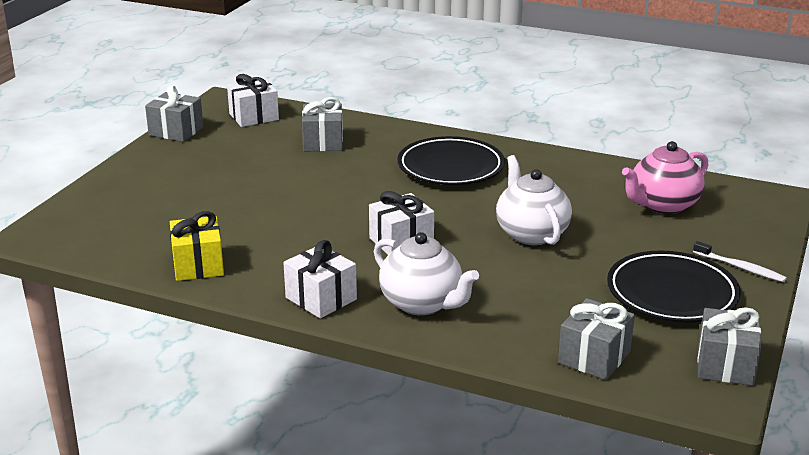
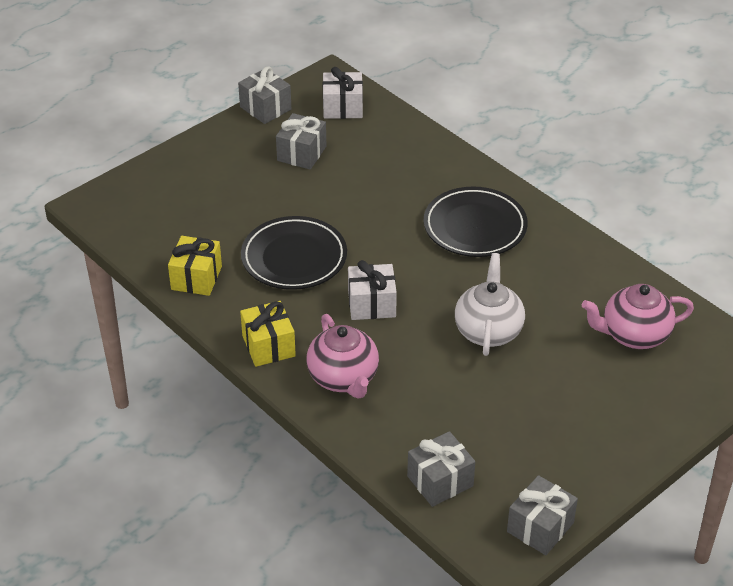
camera: 25 degrees right, 15 degrees up
white gift [283,240,357,318] -> yellow gift [240,301,296,367]
grey gift [302,97,343,151] -> grey gift moved to [276,113,326,170]
white teapot [374,232,479,315] -> pink teapot [307,314,379,399]
black plate [607,251,741,322] -> black plate moved to [241,216,347,290]
white toothbrush [693,241,787,282] -> none

